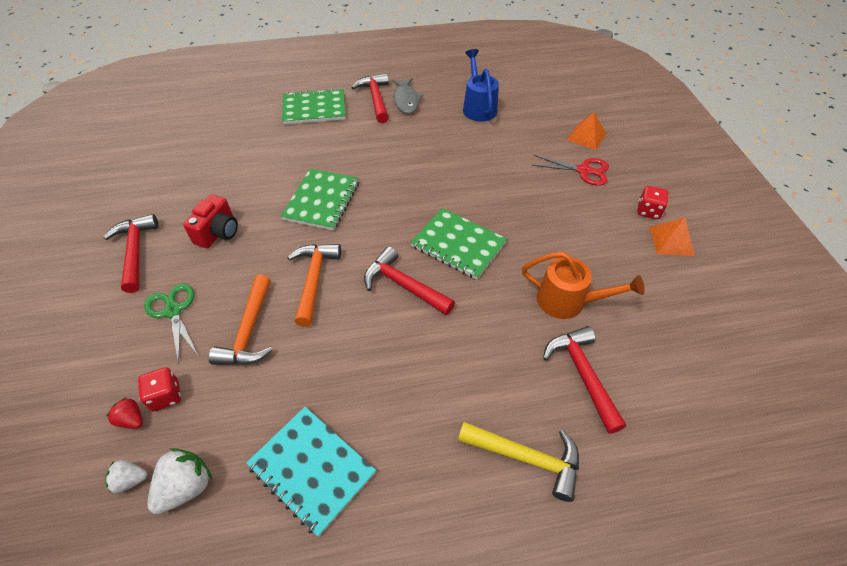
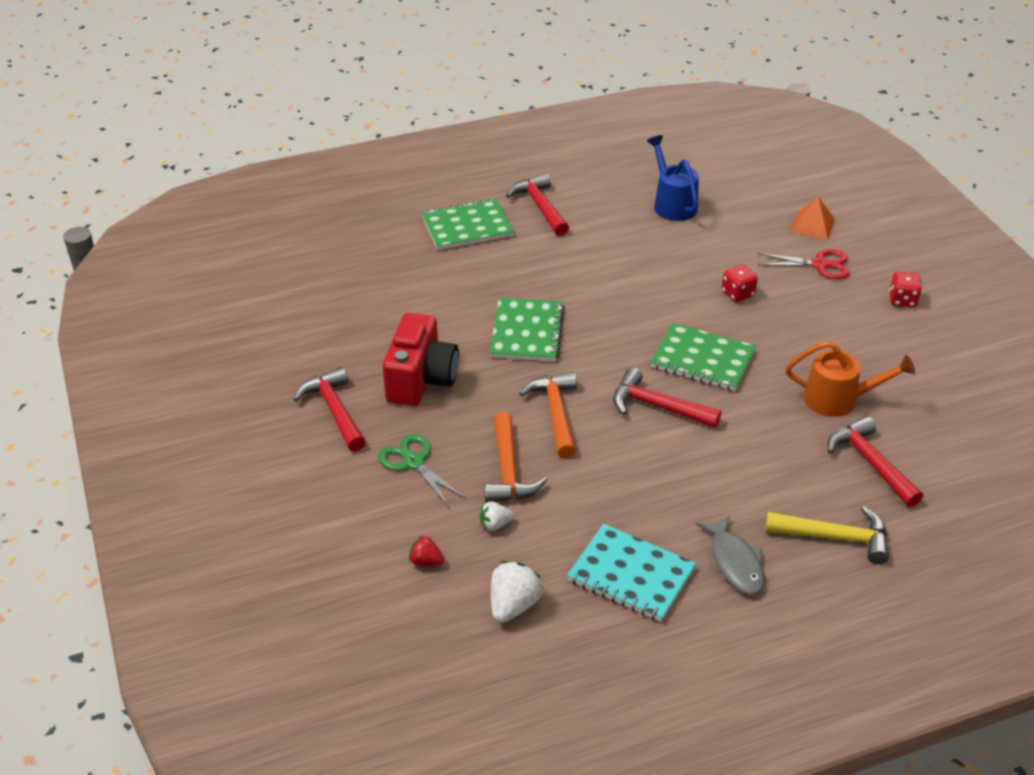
camera: 10 degrees left, 10 degrees down
white strawberry [105,460,147,493] -> white strawberry moved to [480,502,514,531]
red dice [138,367,181,411] -> red dice moved to [721,264,758,302]
red camera [183,195,238,248] -> red camera [383,313,459,406], size x1.51
grey fish [392,78,423,114] -> grey fish moved to [696,515,765,595]
orange pyramid [650,217,695,256] -> none

